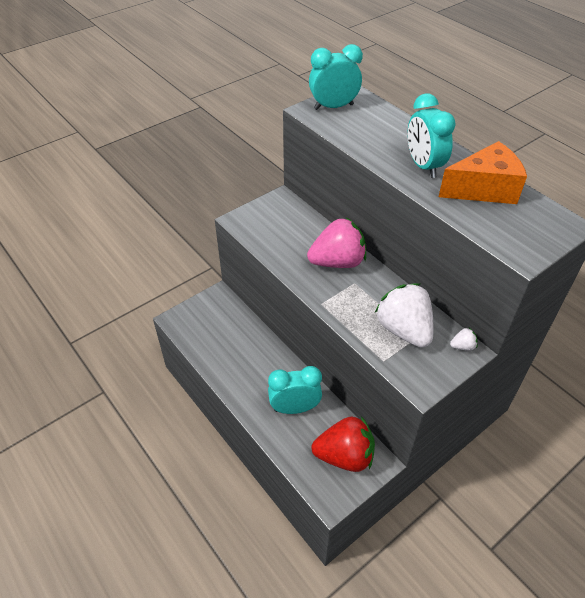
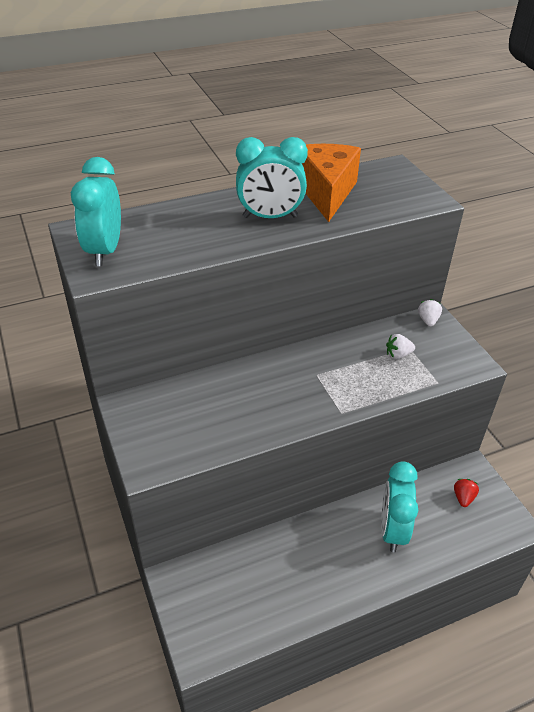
camera: 75 degrees left, 5 degrees down
pink strawberry [307,217,366,268] -> none
red strawberry [311,416,375,472] -> red strawberry [454,479,479,507], size x0.40
white strawberry [375,283,433,348] -> white strawberry [386,334,415,359], size x0.40

